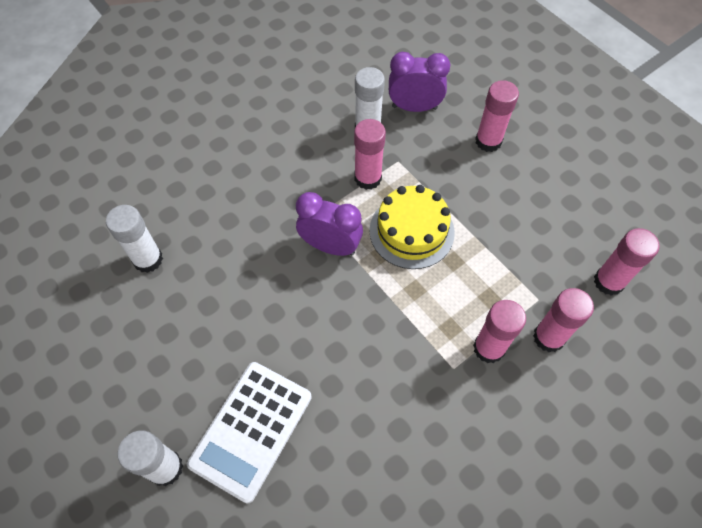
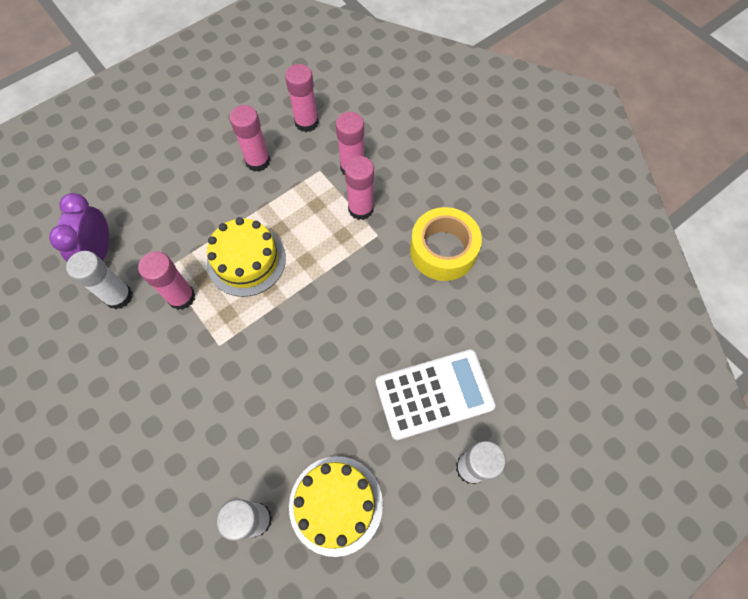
camera: 90 degrees left, 5 degrees up
white calculator [187,362,312,504] -> white calculator turned 45 degrees counterclockwise [376,349,495,440]
purple clock [296,192,363,256] -> none
pink glue stick [475,80,519,152] -> pink glue stick moved to [229,105,270,172]
none -> yellow cake [289,456,383,557]
none -> yellow tape [410,207,482,281]

